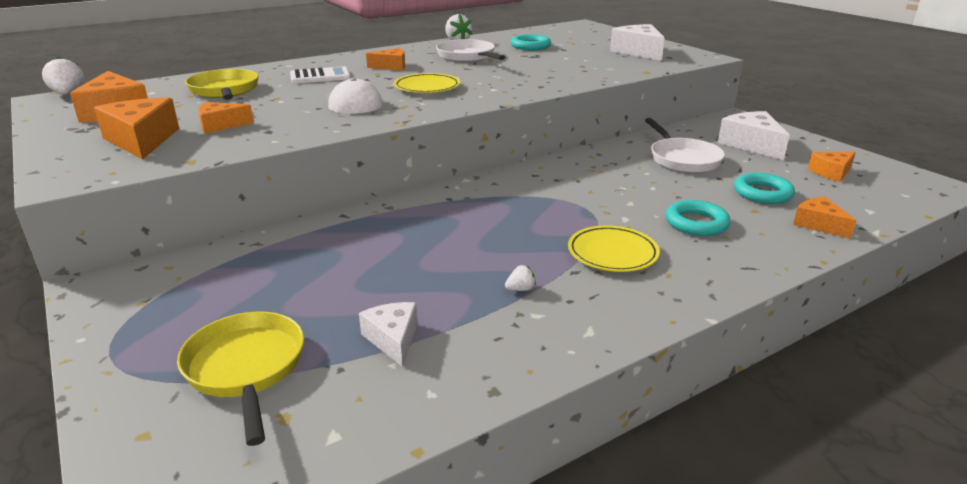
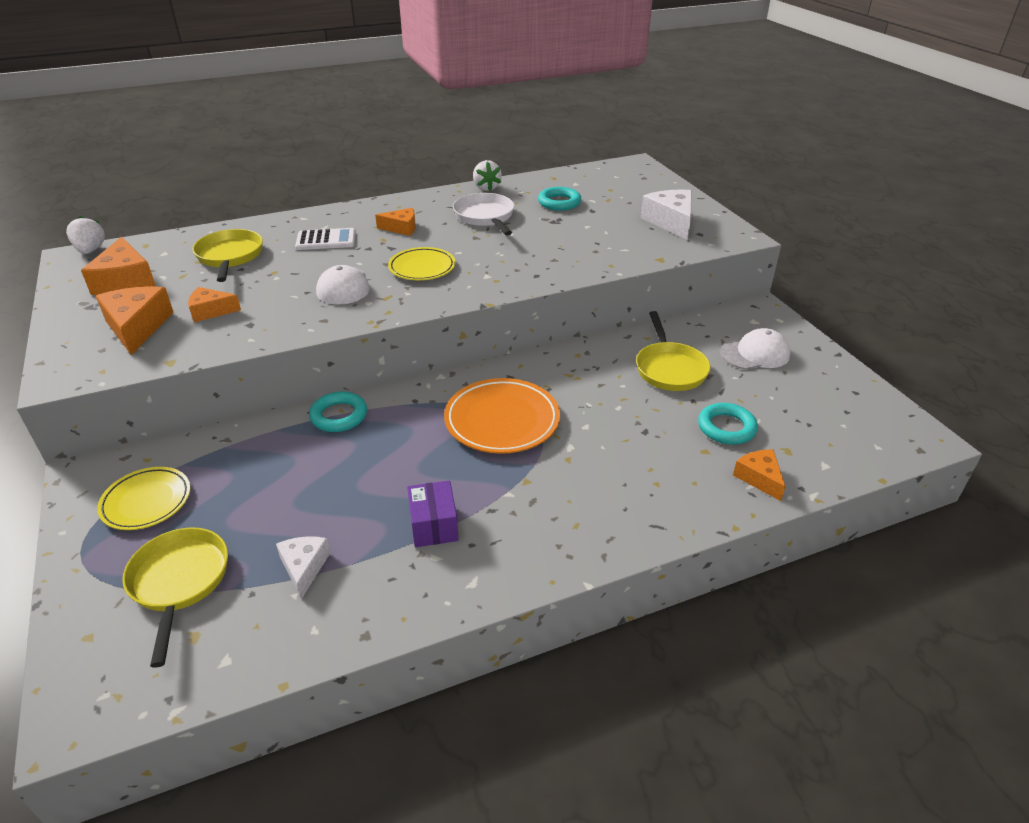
camera: 10 degrees right, 10 degrees up
white strawberry [505,265,536,291] -> purple box [407,480,459,547]
yellow plate [568,225,660,272] -> yellow plate moved to [97,467,190,530]
white pan [645,118,725,173] -> yellow pan [636,311,711,391]
turquoise ring [666,200,731,236] -> turquoise ring moved to [309,392,367,432]
white cheese [718,111,790,160] -> white cap [720,328,790,370]
orange cheese [808,152,856,182] -> none
none -> orange plate [444,378,560,454]

